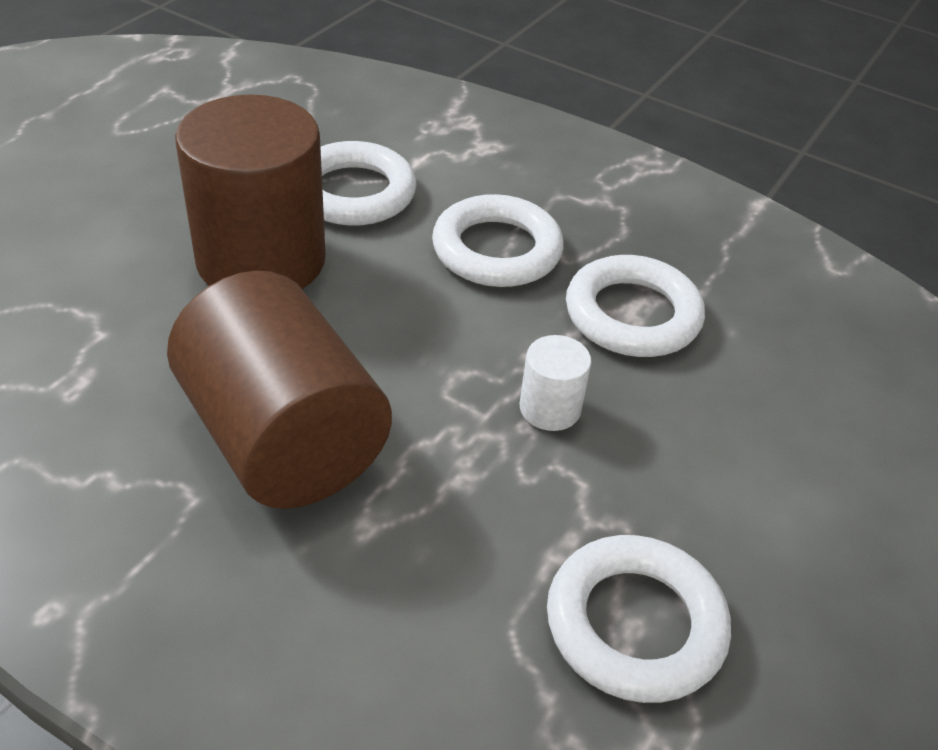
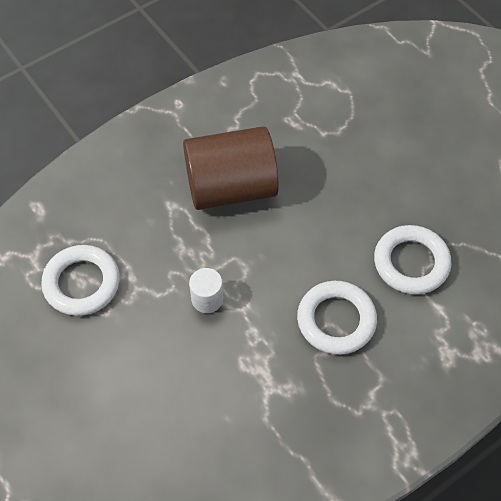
camera: 115 degrees right, 15 degrees up
brown cylinder [175,95,326,289] -> none
white ring [566,255,705,357] -> none

